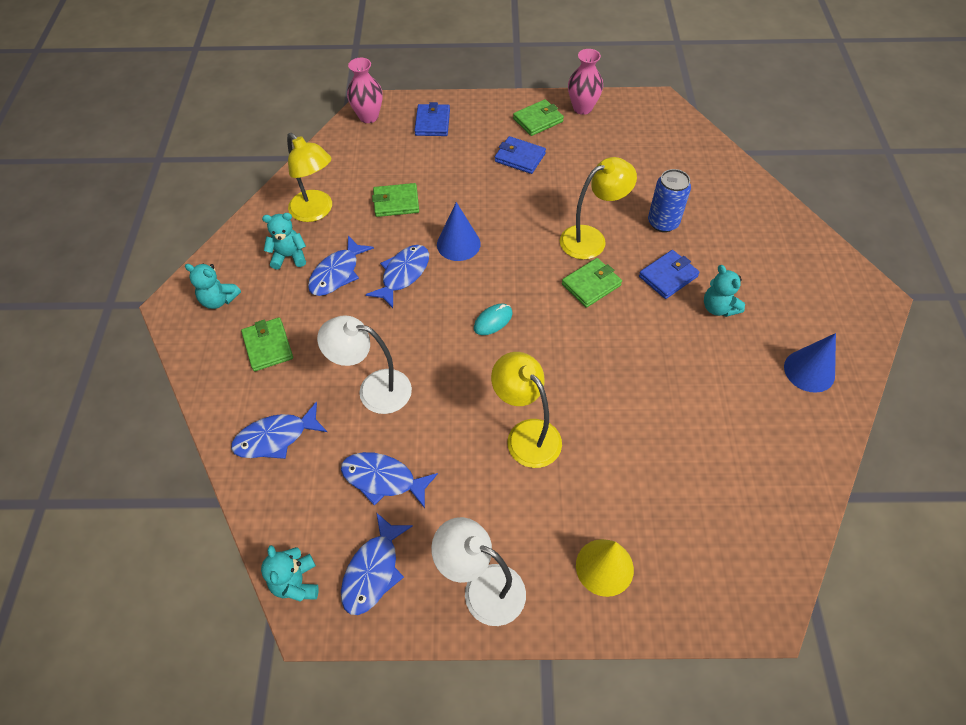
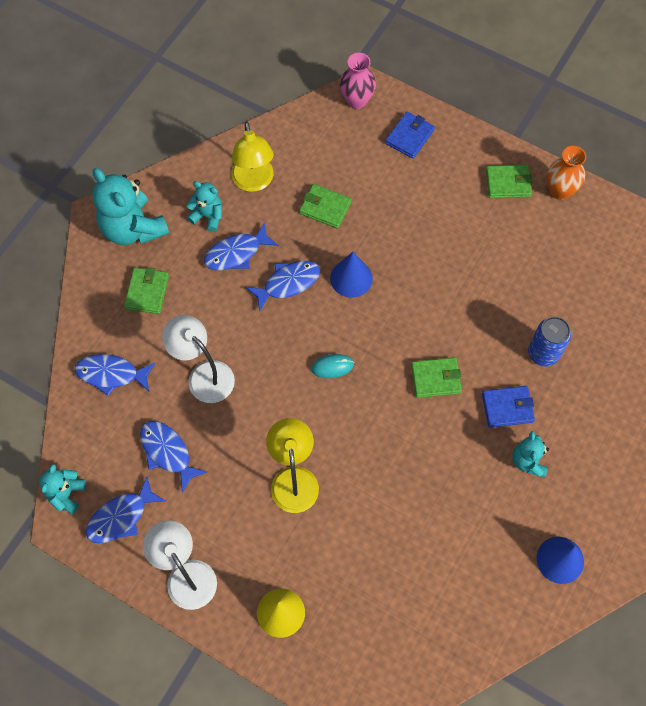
camera: 30 degrees right, 10 degrees up
turquoise teddy bear [185,264,241,309] -> turquoise teddy bear [92,168,169,245], size x1.85
blue wallet [495,136,546,174] -> none
yellow lamp [560,157,637,260] -> none
pink vase [568,49,603,115] -> orange vase [547,146,586,200]

